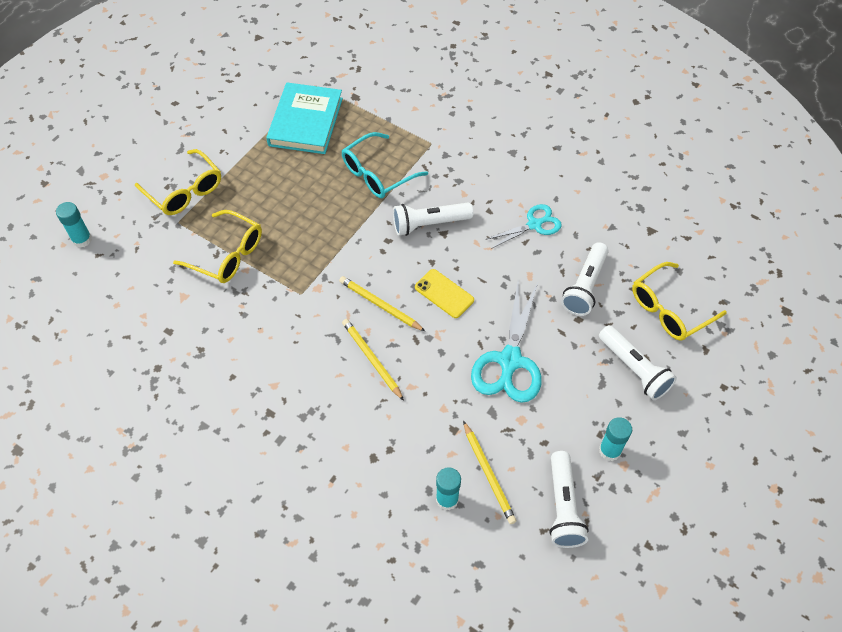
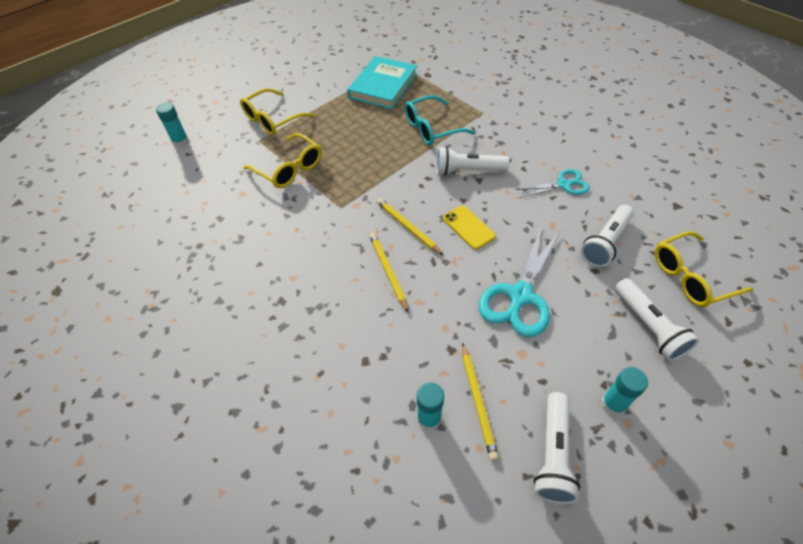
camera: 15 degrees right, 5 degrees down
yellow glasses [135,149,221,215] -> yellow glasses turned 75 degrees clockwise [240,88,315,135]

